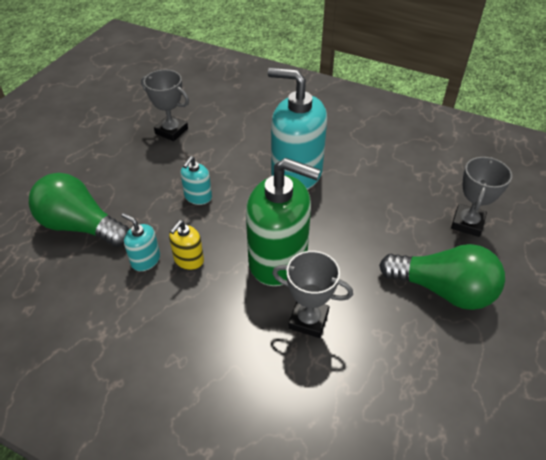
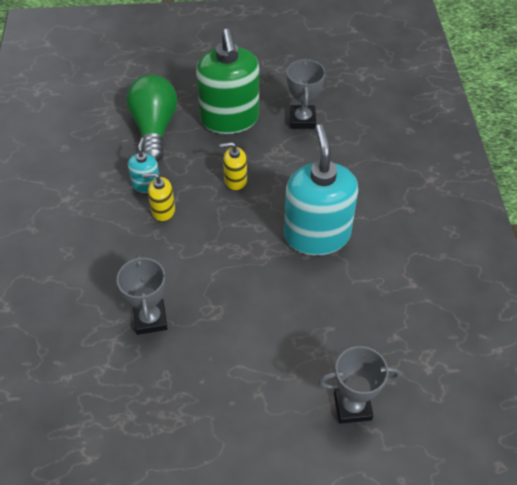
camera: 60 degrees right, 5 degrees up
turquoise soap dispenser [180,156,212,205] -> yellow soap dispenser [220,142,247,191]
green soap dispenser [246,158,320,286] -> green soap dispenser moved to [196,29,259,134]
green light bulb [379,244,505,310] -> none

